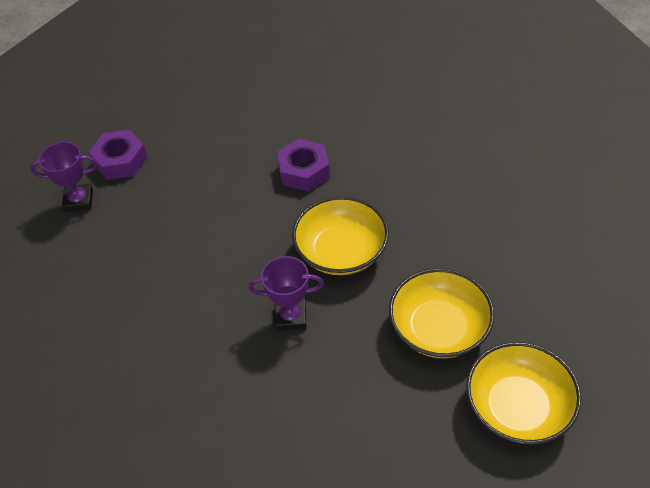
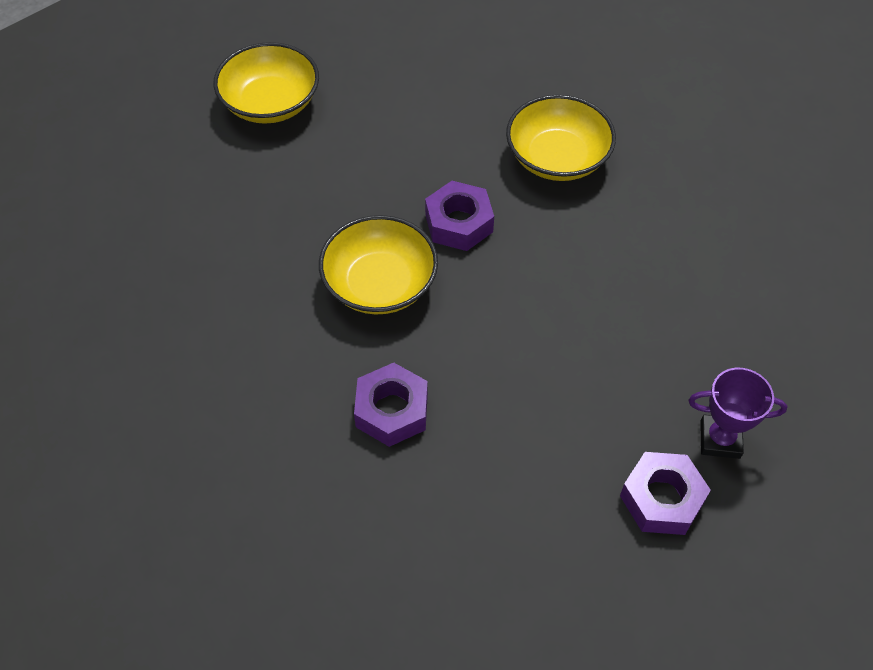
camera: 170 degrees left, 5 degrees up
purple trophy [249,256,324,331] -> purple nut [425,181,494,251]
yellow bowl [389,268,495,358] -> yellow bowl moved to [506,95,616,181]

